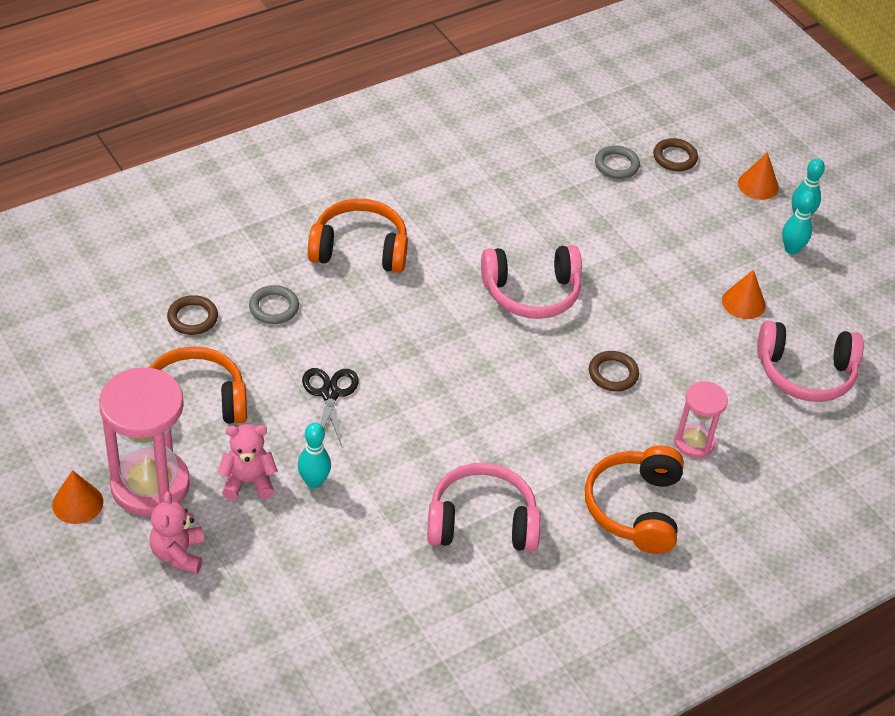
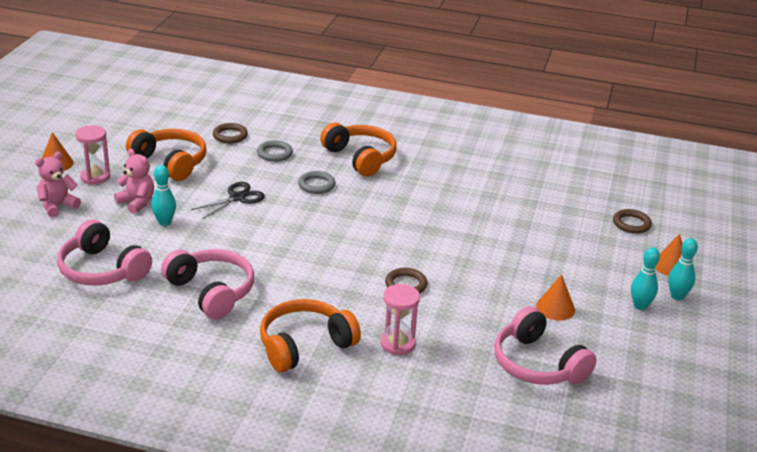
camera: 50 degrees right, 15 degrees down
pink hourglass [99,367,190,516] -> pink hourglass [75,125,110,184], size x0.55
pink headphones [481,245,582,319] -> pink headphones moved to [57,220,152,286]
grey ring [595,146,640,179] -> grey ring moved to [298,171,335,194]

